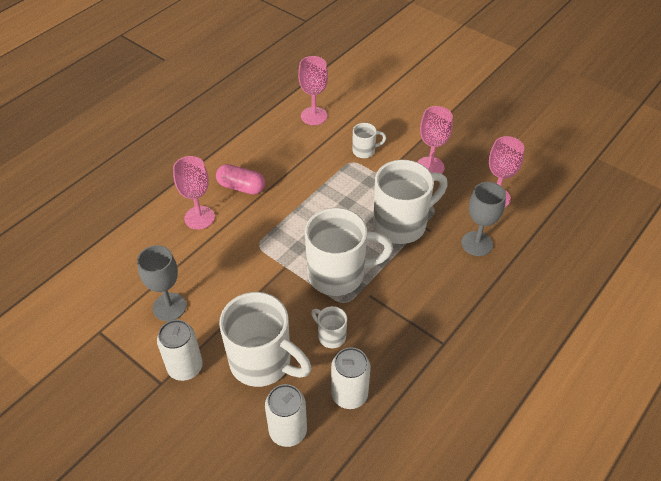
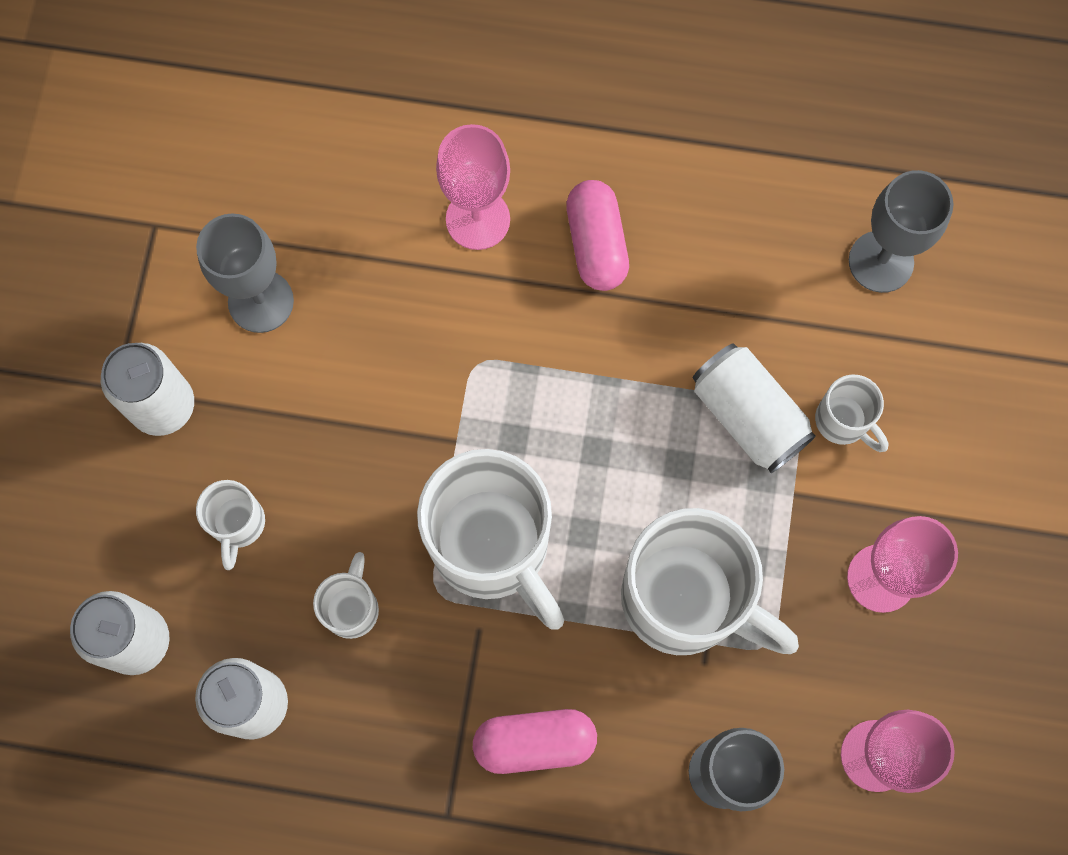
camera: 60 degrees right, 25 degrees up
white mug [219,292,312,387] -> white mug [196,480,265,570], size x0.46
pink goblet [298,56,328,125] -> grey goblet [849,170,954,293]
none -> pink capsule [473,709,597,774]
none -> white can [693,343,816,473]

